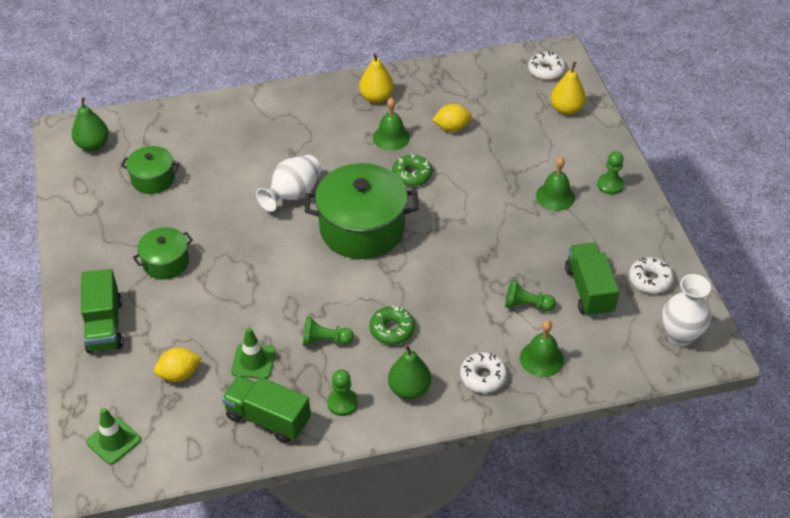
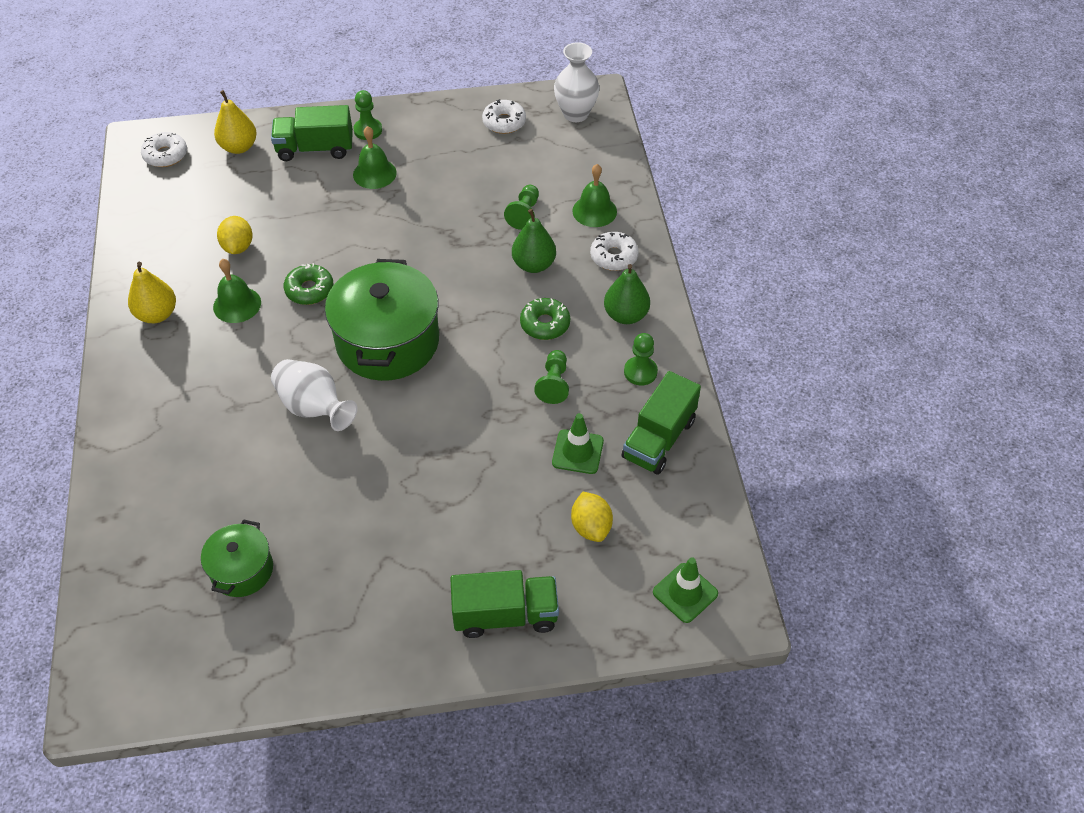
camera: 85 degrees left, 5 degrees up
green pear [72,97,109,151] -> green pear moved to [512,209,556,273]
green pot [133,227,193,280] -> none
green truck [565,243,619,317] -> green truck moved to [271,105,353,161]

